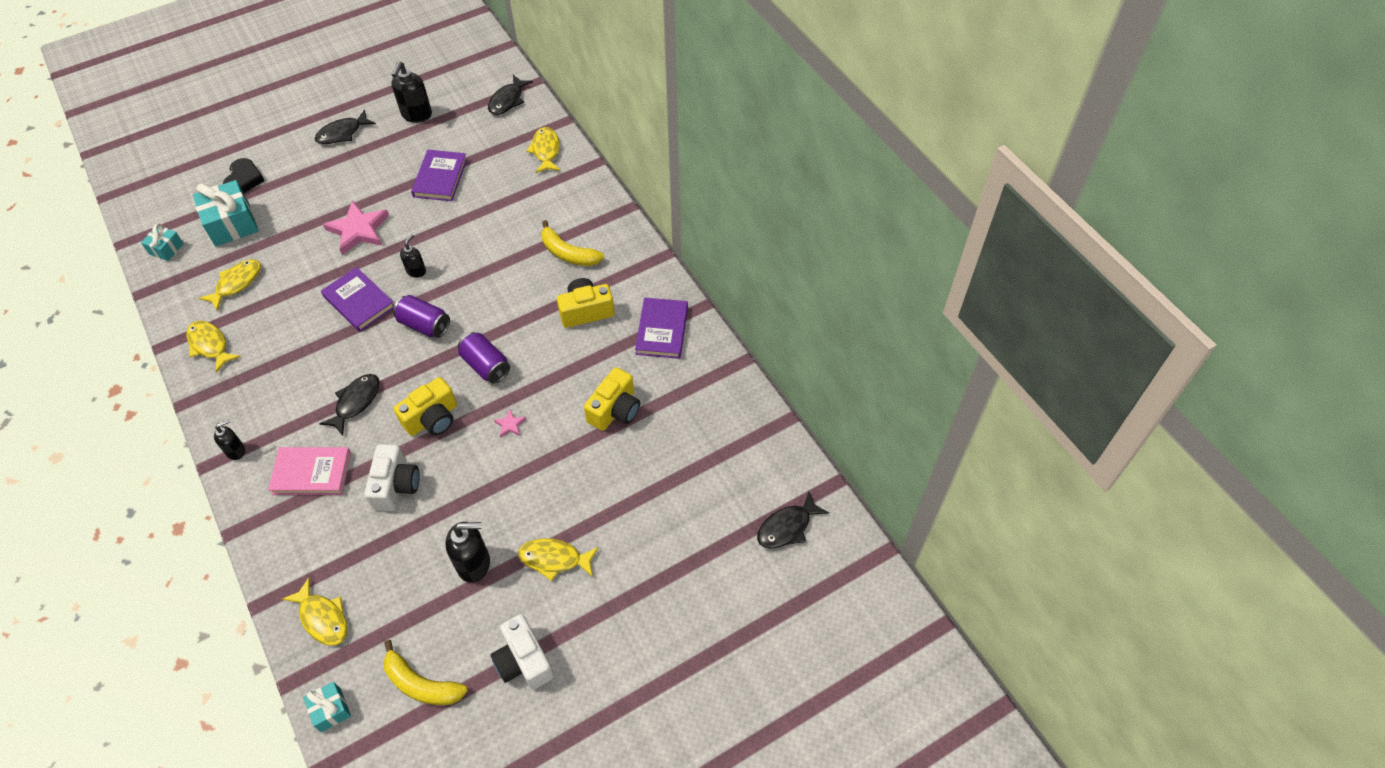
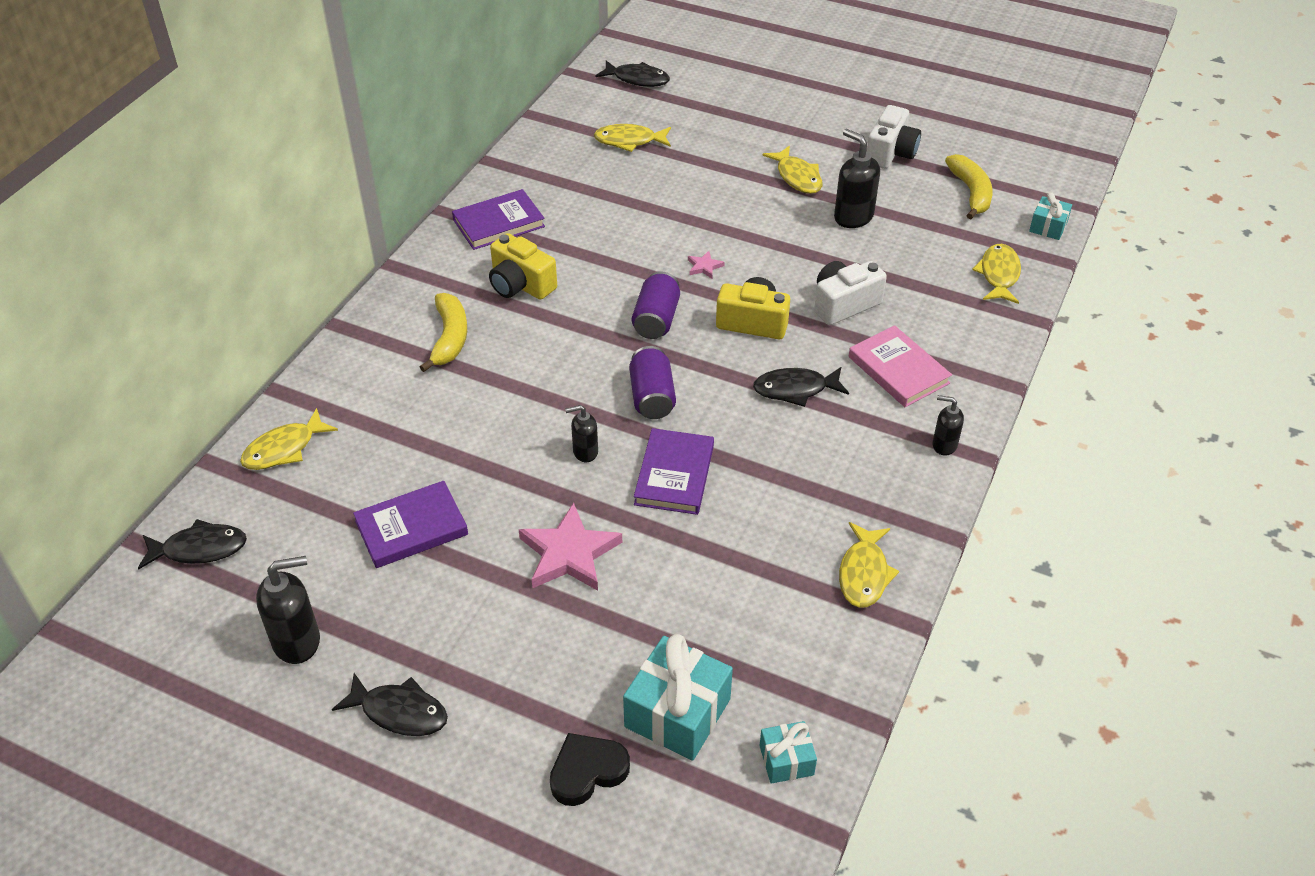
camera: 125 degrees left, 10 degrees down
yellow fish [199,259,261,311] -> yellow fish moved to [594,124,671,152]
yellow camera [584,367,640,431] -> none

